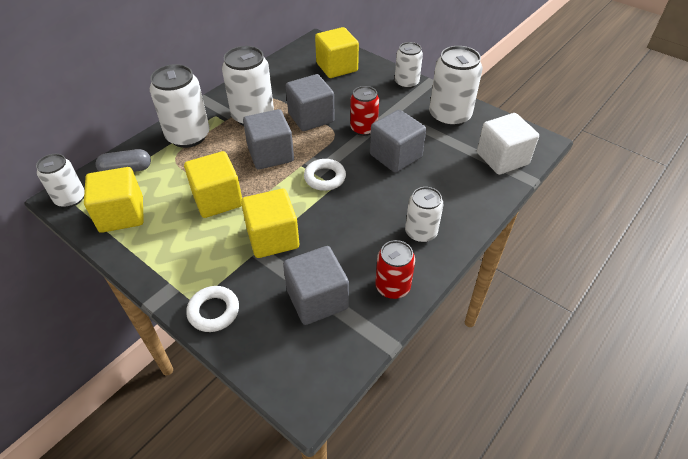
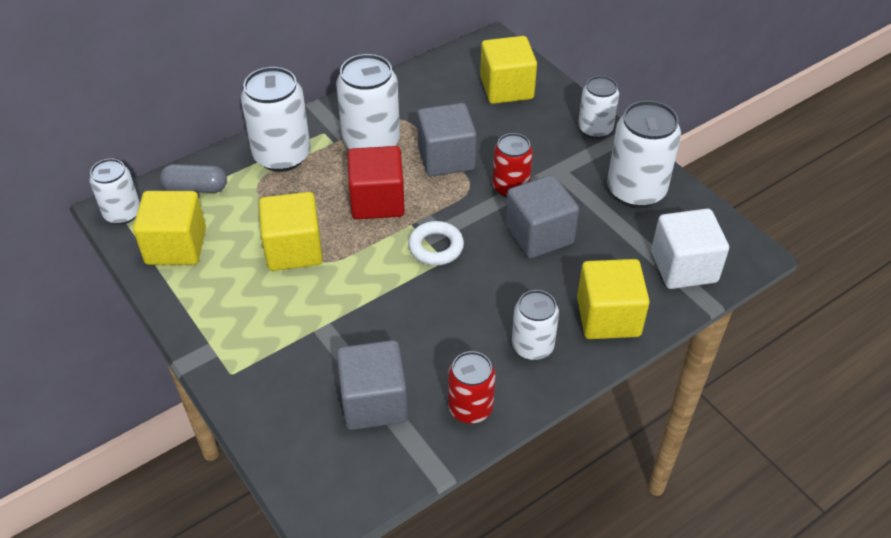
camera: 15 degrees right, 0 degrees up
white ring [186,286,239,332] -> none
yellow cube [241,189,299,258] -> yellow cube moved to [577,259,650,339]
grey cube [243,109,294,170] -> red cube [348,146,405,219]

